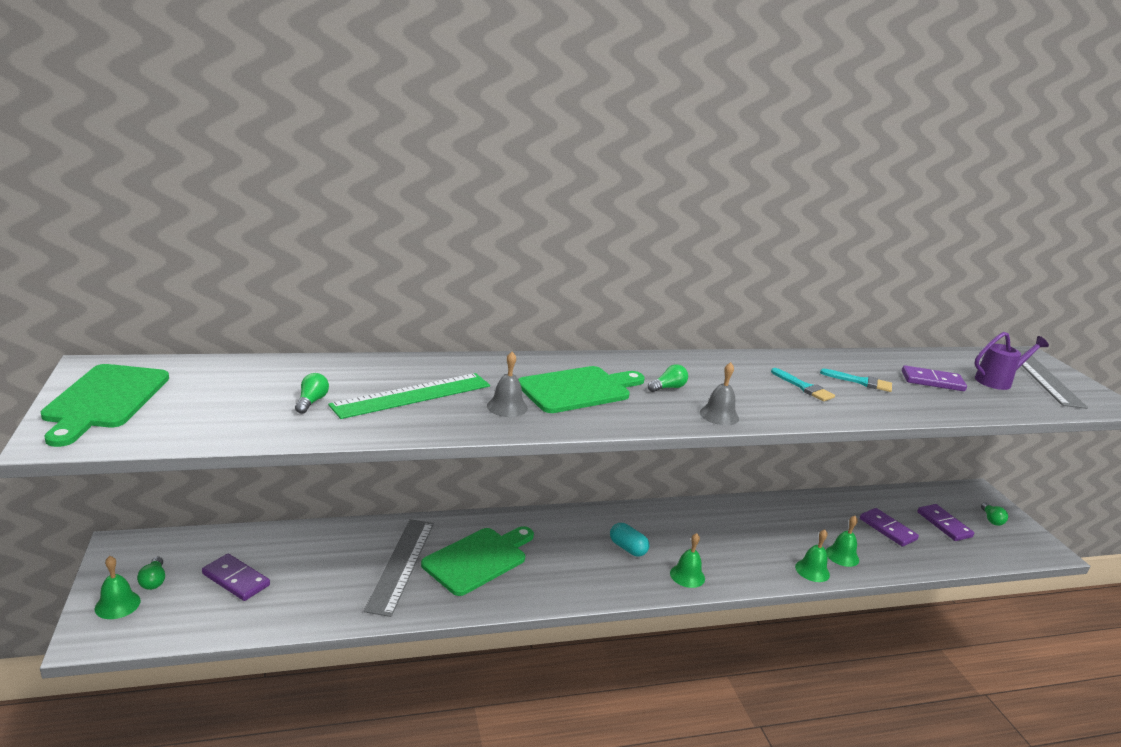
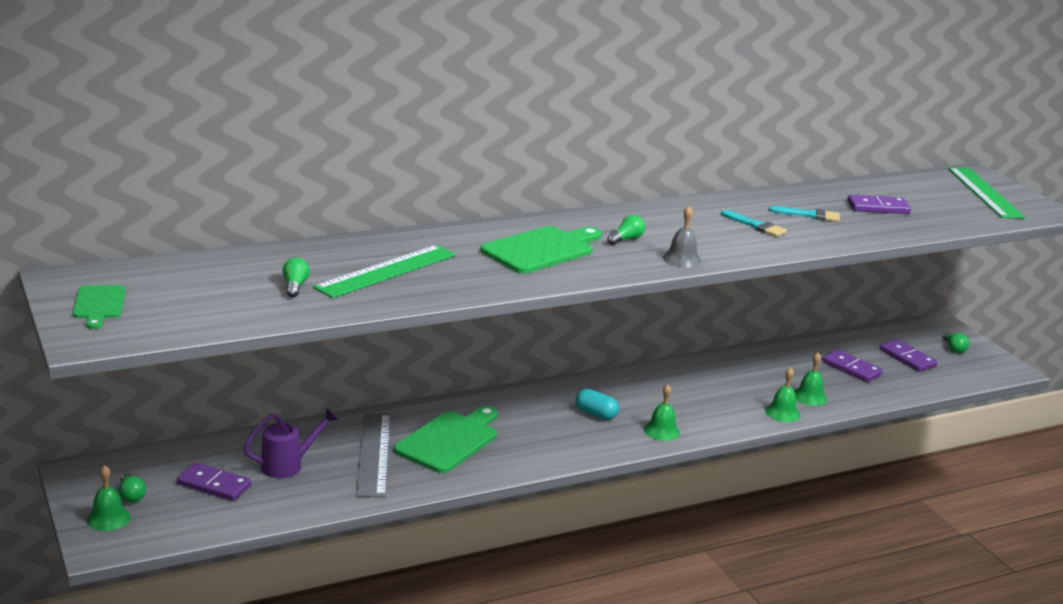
camera: 10 degrees left, 0 degrees up
green cutting board [41,364,169,447] -> green cutting board [72,285,126,329], size x0.59
grey bell [487,352,528,417] -> none
purple watering can [974,332,1049,390] -> purple watering can moved to [243,408,338,478]
grey ruler [1018,350,1088,409] -> green ruler [948,168,1025,218]

